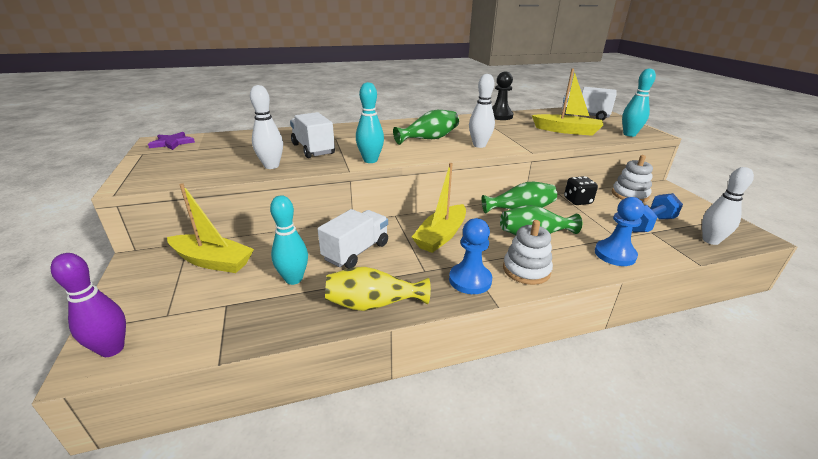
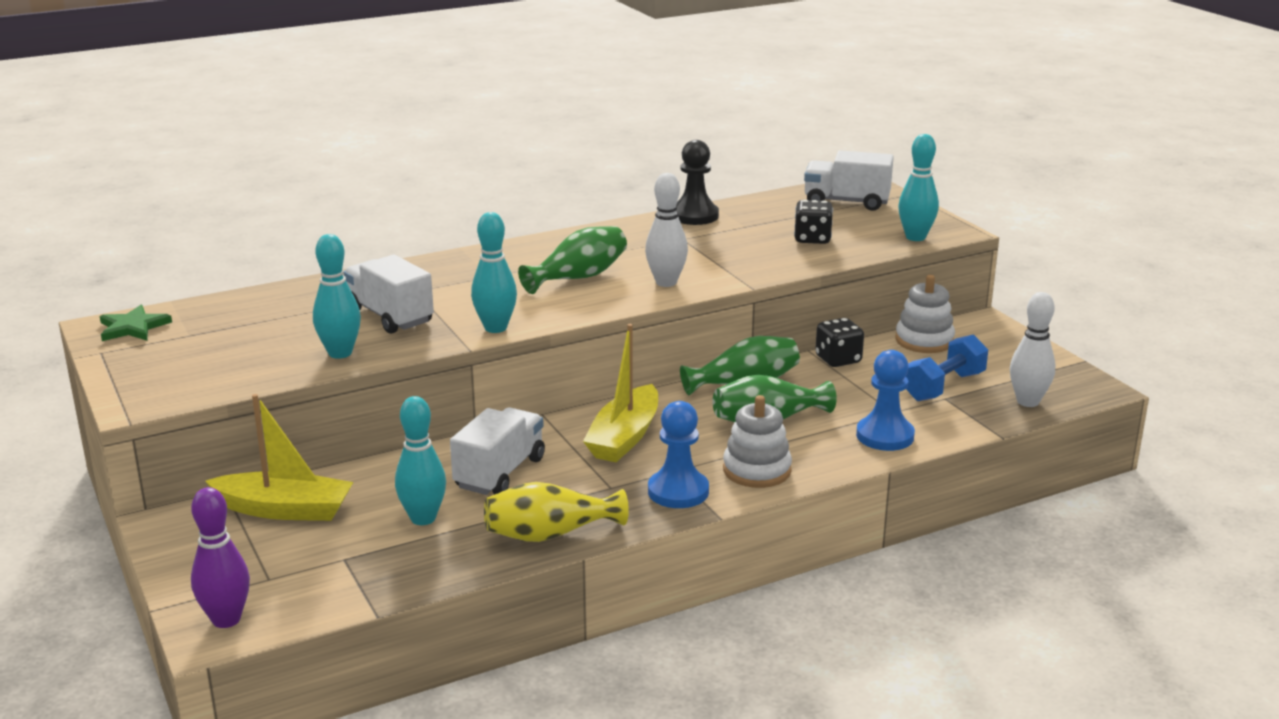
camera: 10 degrees left, 5 degrees down
purple star [148,132,195,150] -> green star [100,305,172,341]
white bowling pin [250,85,283,169] -> turquoise bowling pin [313,234,361,359]
yellow boat [532,69,603,136] -> black dice [794,200,833,244]

